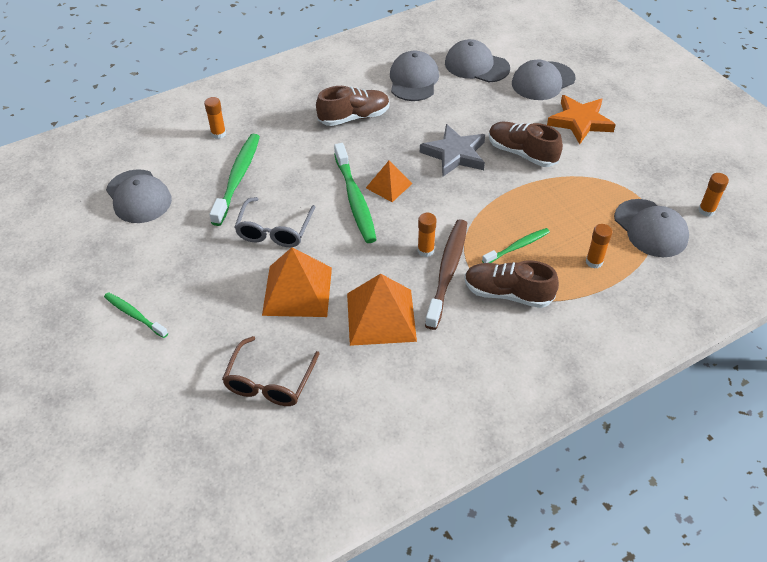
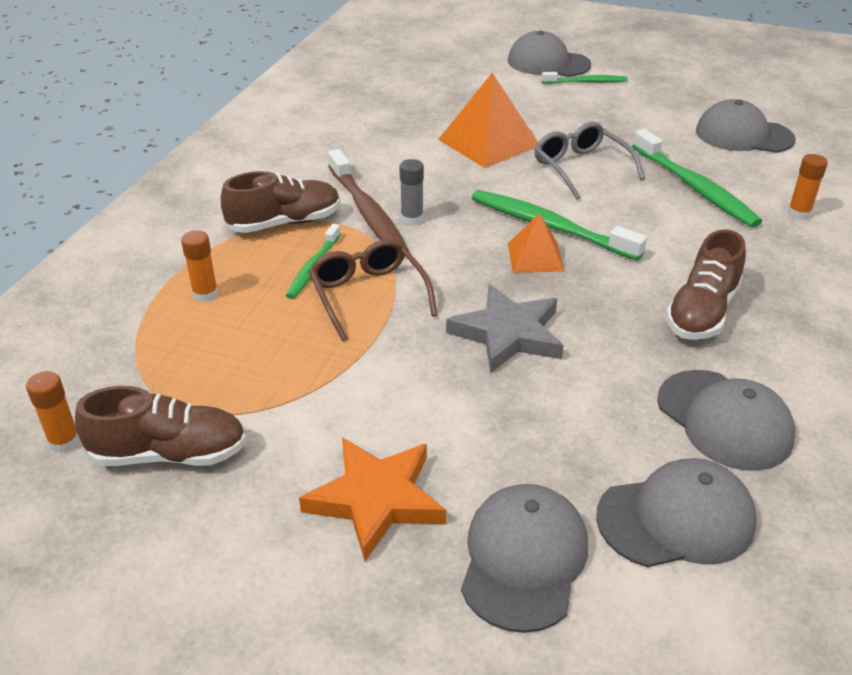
camera: 140 degrees right, 10 degrees down
brown glasses [222,336,320,406] -> brown glasses moved to [309,239,438,341]
orange pyramid [347,274,417,346] -> none
orange glue stick [418,213,437,257] -> grey glue stick [400,159,424,225]
brown shoe [489,122,563,167] -> brown shoe moved to [75,386,246,466]
grey cap [614,199,689,257] -> grey cap moved to [508,31,591,77]

